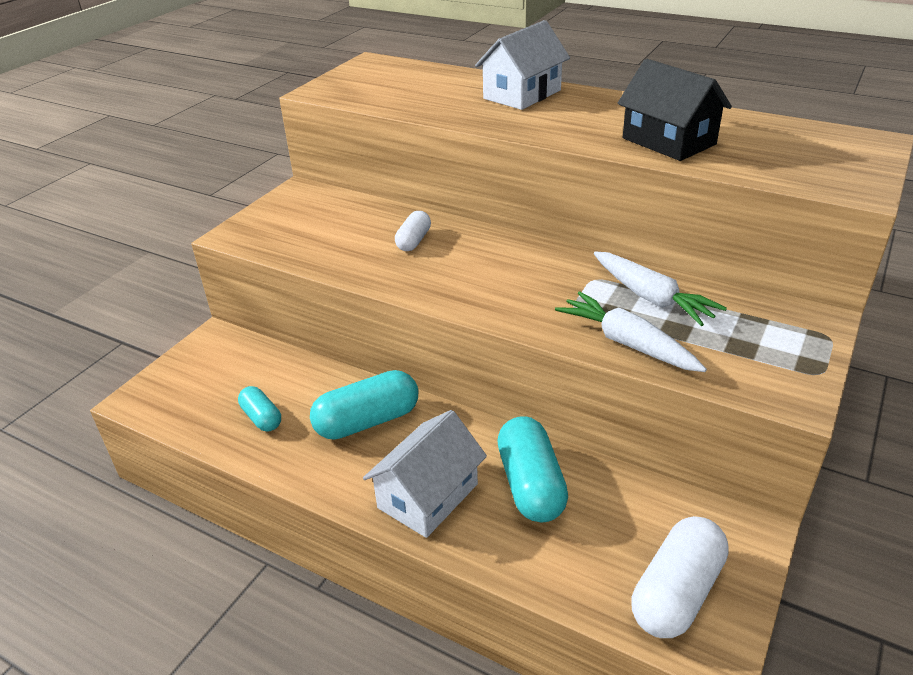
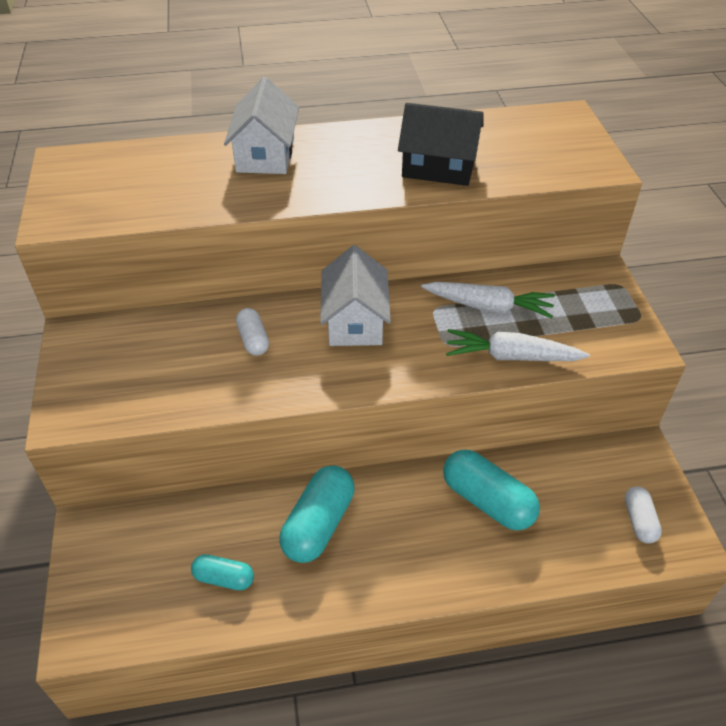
camera: 40 degrees left, 10 degrees up
white house [363,410,487,538] -> white house moved to [320,245,391,346]
white capsule [631,516,729,638] -> white capsule [625,486,662,544], size x0.56

